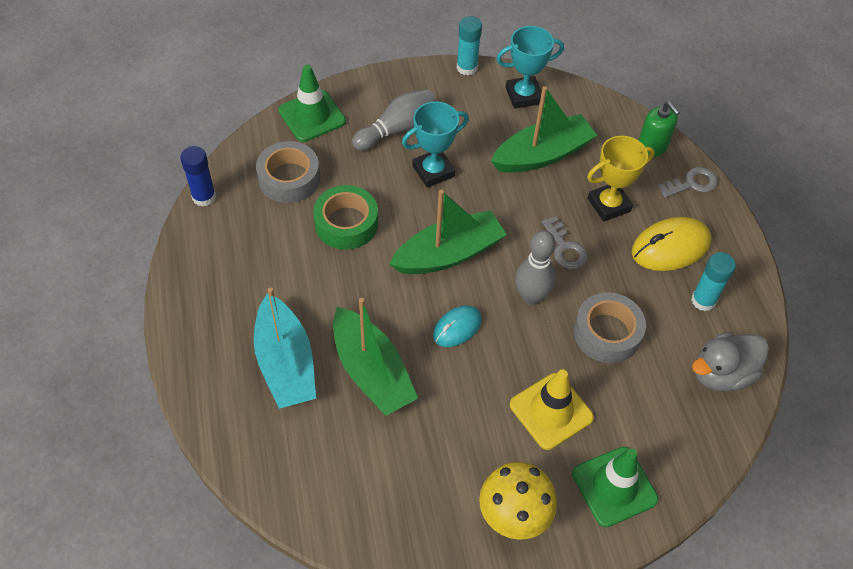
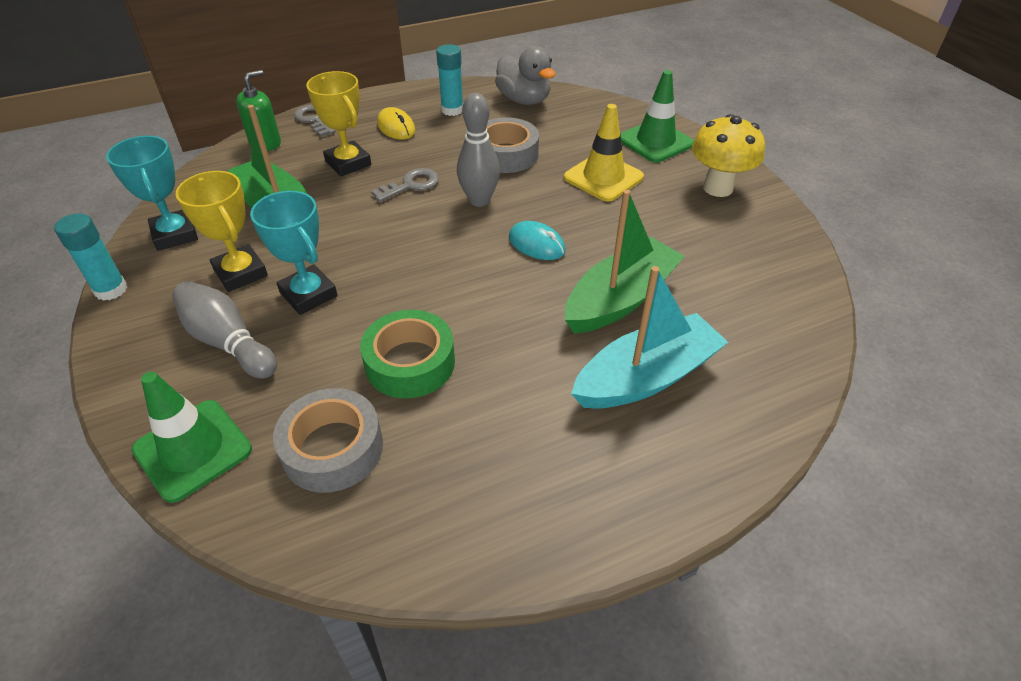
camera: 100 degrees left, 10 degrees down
blue glue stick [180,146,216,207] -> none
green boat [389,190,507,274] -> none
yellow mouse [632,217,711,271] -> yellow mouse [377,107,415,140], size x0.62
none -> yellow trophy [176,171,268,292]

